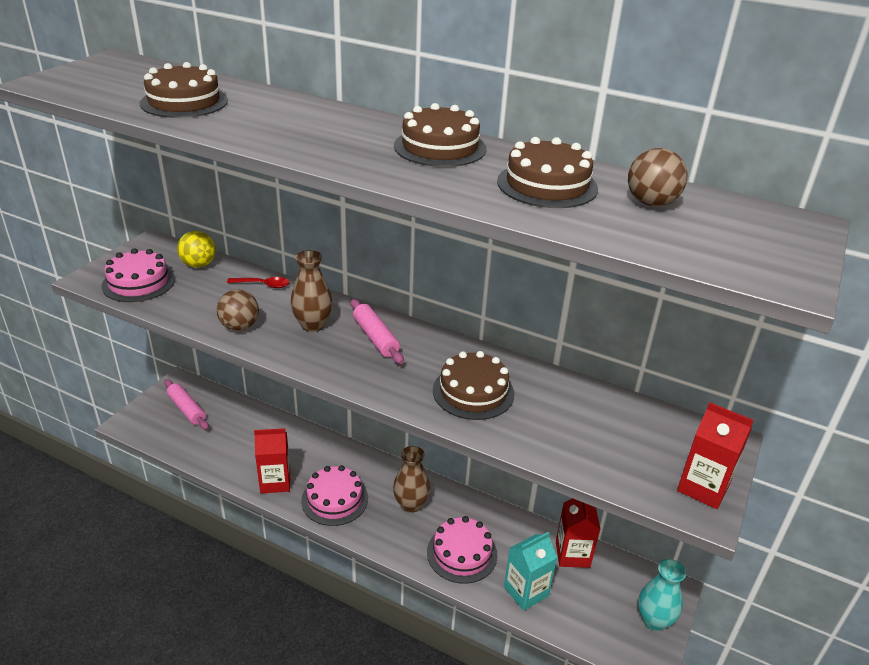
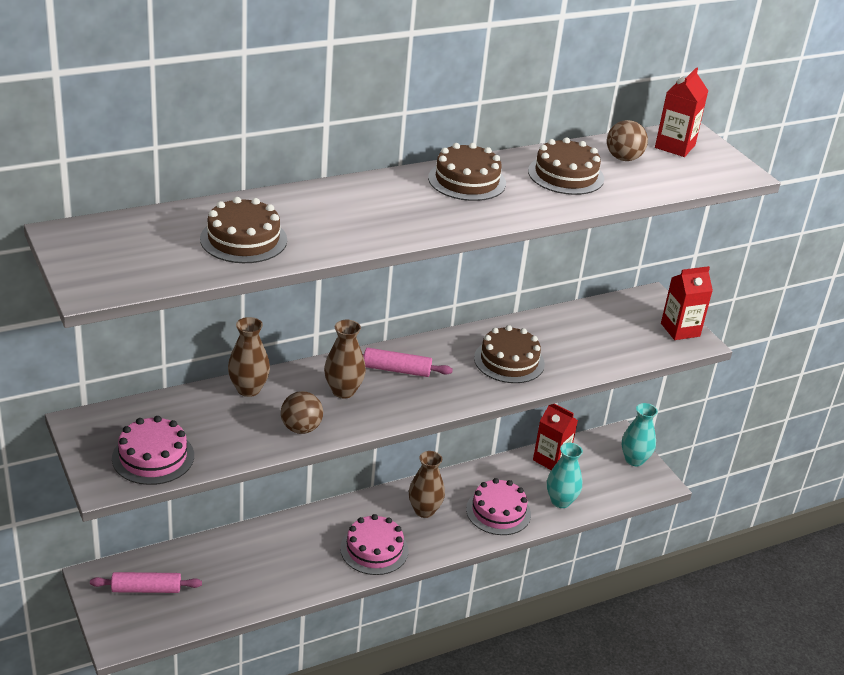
camera: 55 degrees left, 0 degrees up
yellow ball [177,231,216,267] -> none
red spoon [227,277,290,288] -> brown vase [228,317,270,397]
red carton [254,428,290,494] -> red carton moved to [655,67,708,157]
turquoise carton [504,531,557,611] -> turquoise vase [547,443,583,508]

